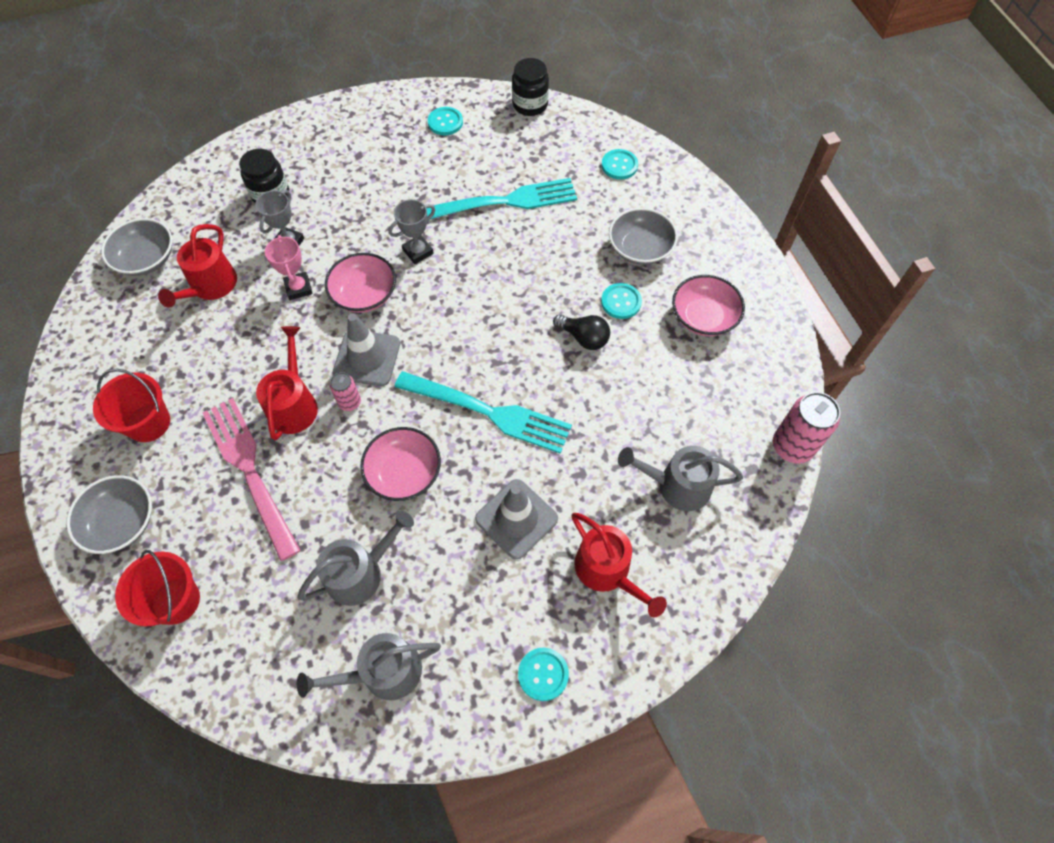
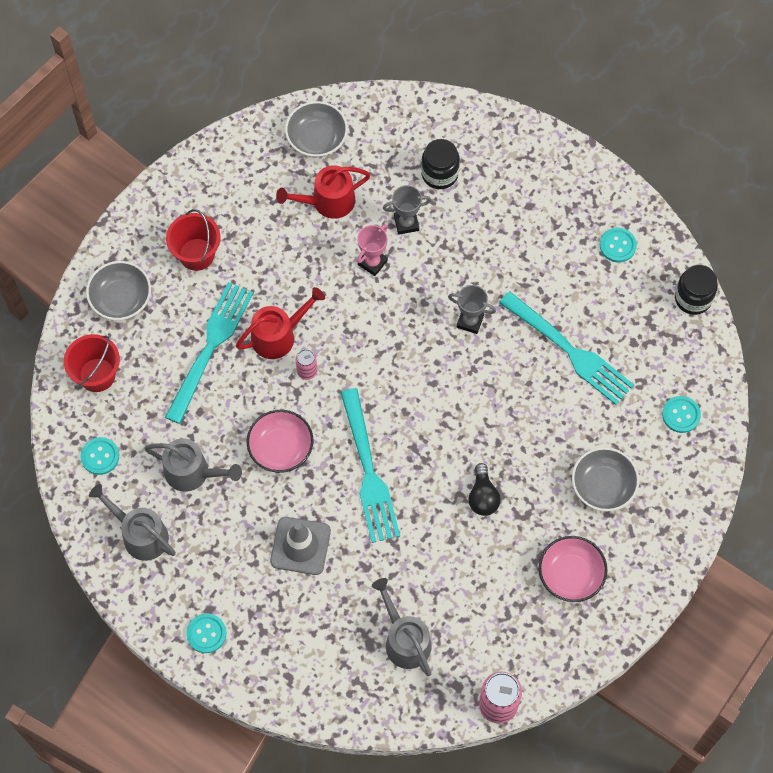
camera: 55 degrees right, 5 degrees up
pink fork [202,398,301,561] -> turquoise fork [165,282,253,424]
pink bowl [325,253,396,313] -> none
grey traffic cone [333,313,400,386] -> none
red watering can [572,513,667,617] -> none
turquoise button [601,283,642,319] -> turquoise button moved to [80,437,119,475]

